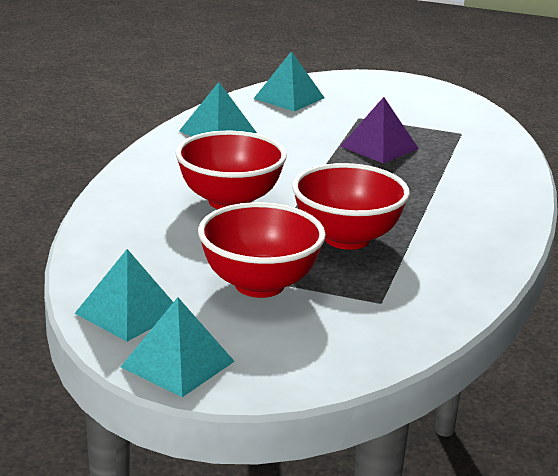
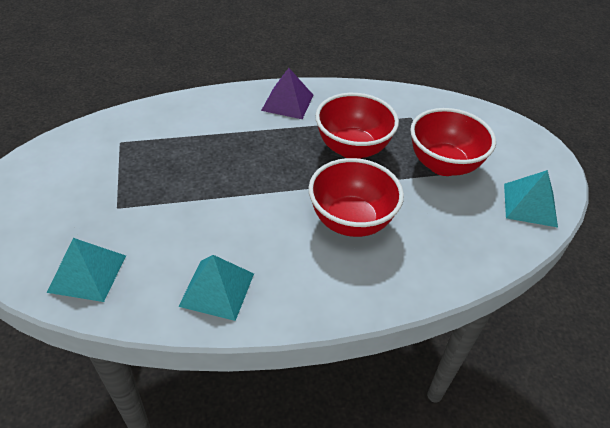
camera: 120 degrees left, 20 degrees up
turquoise pyramid [121,297,235,397] -> none
purple pyramid [340,97,419,163] -> purple pyramid moved to [261,68,313,119]

